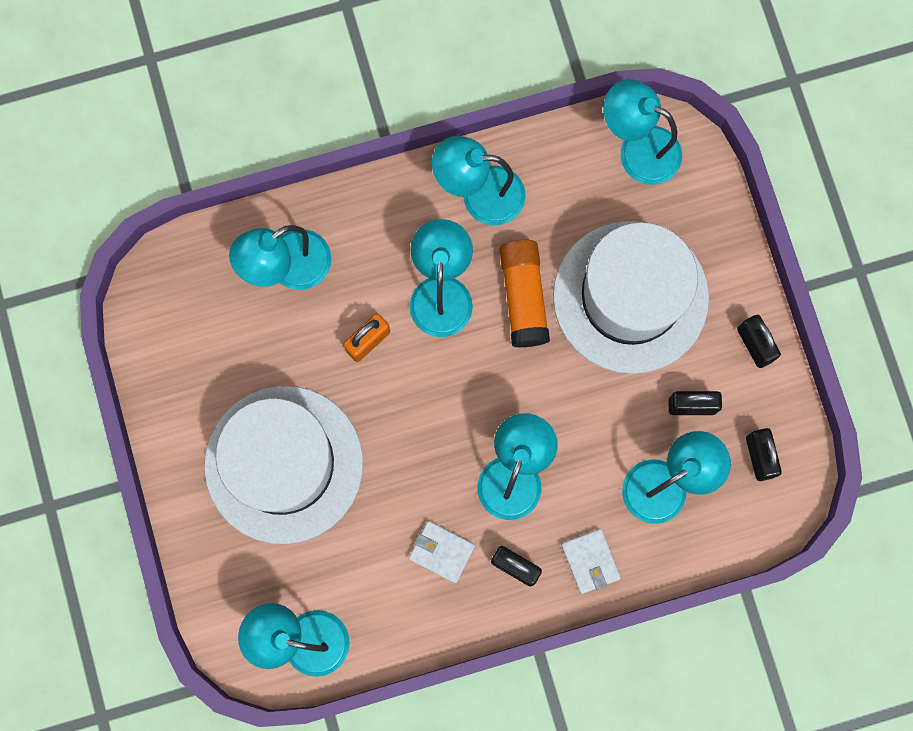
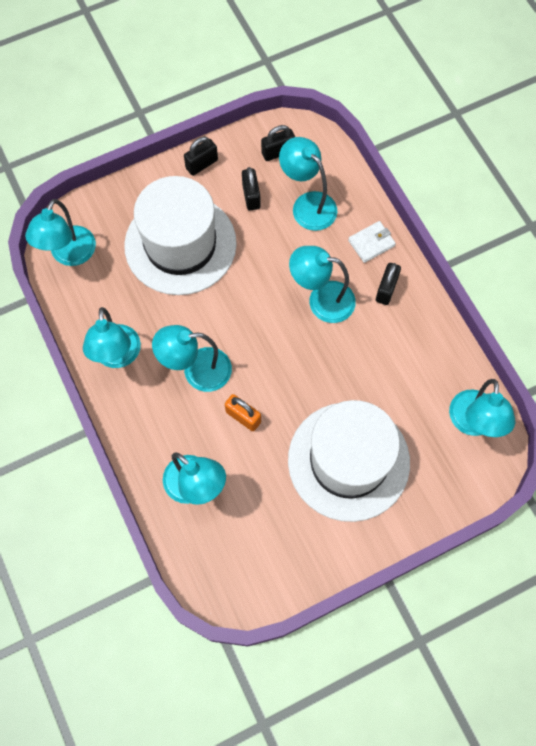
camera: 100 degrees left, 10 degrees down
white wallet [409,521,475,583] -> none
orange glue stick [500,240,550,348] -> none

